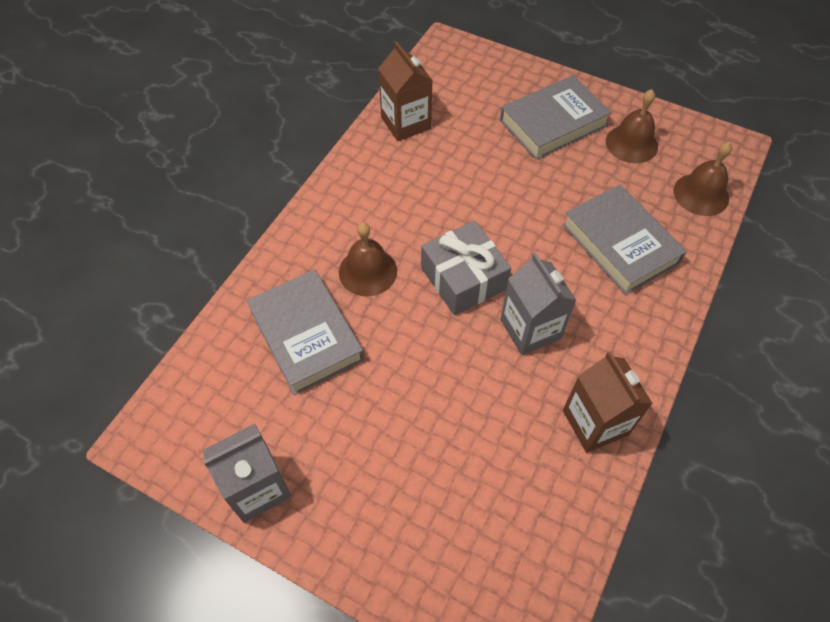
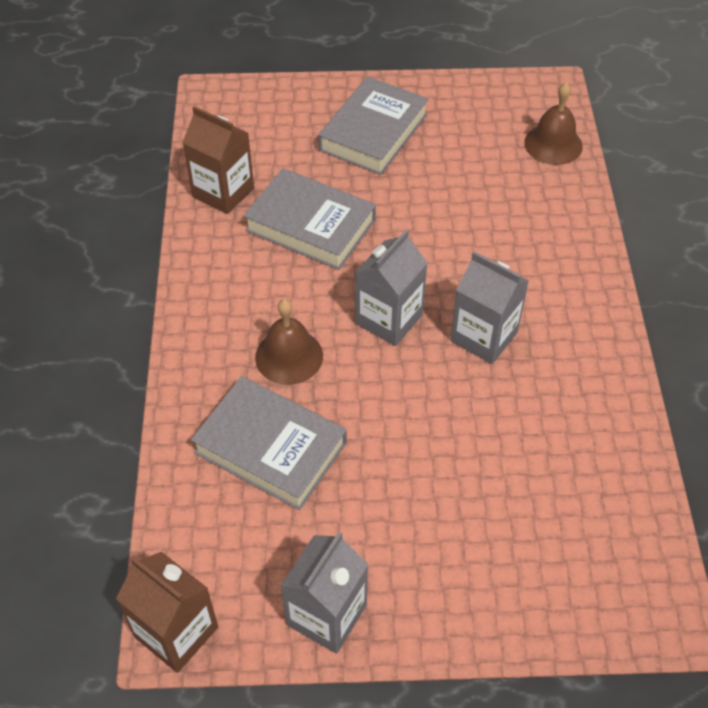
camera: 30 degrees left, 5 degrees down
grey gift [421,221,511,315] -> grey carton [355,229,427,346]
grey book [562,184,687,295] -> grey book moved to [244,168,376,270]
brown carton [563,351,653,453] -> brown carton moved to [116,552,218,673]
brown bell [606,89,658,163] -> none

